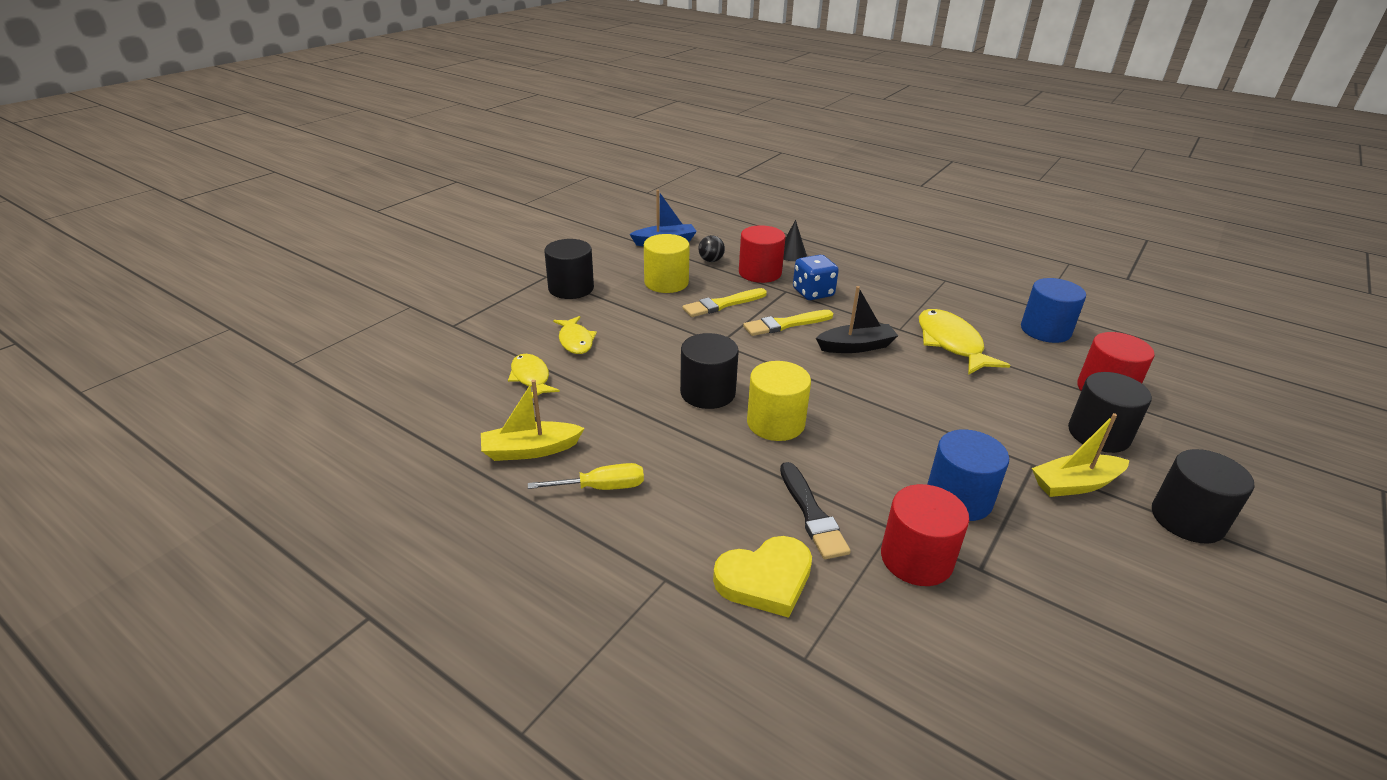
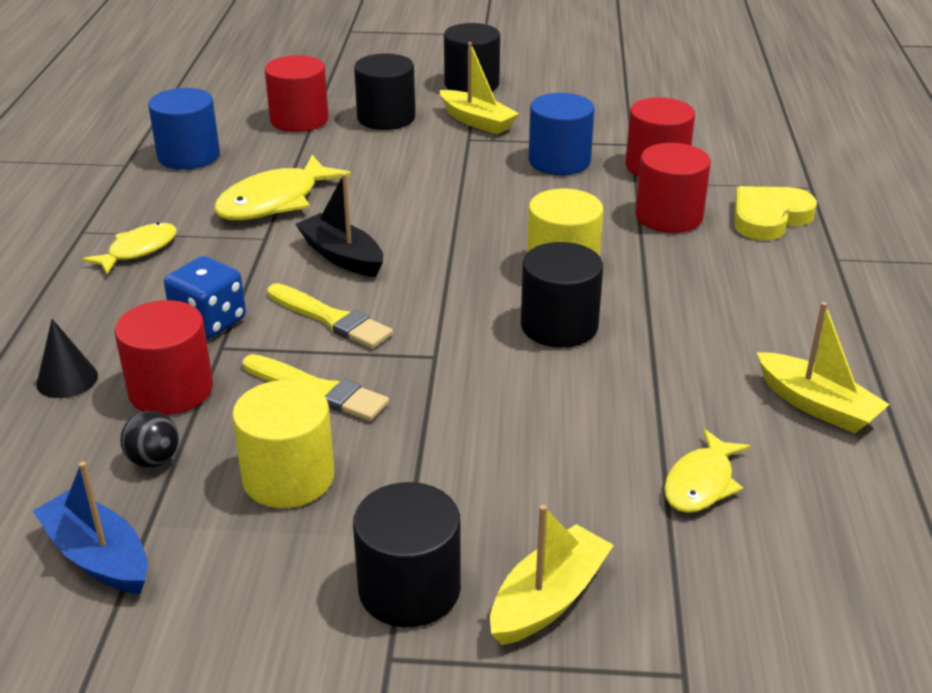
camera: 120 degrees left, 0 degrees up
yellow screwdriver [528,463,644,490] -> none
yellow fish [553,316,597,354] -> yellow fish moved to [82,222,177,274]
yellow heart [713,536,812,618] -> yellow heart turned 75 degrees counterclockwise [735,186,817,240]
black brush [780,462,851,559] -> red cylinder [635,143,711,233]
none -> yellow boat [490,505,614,645]

